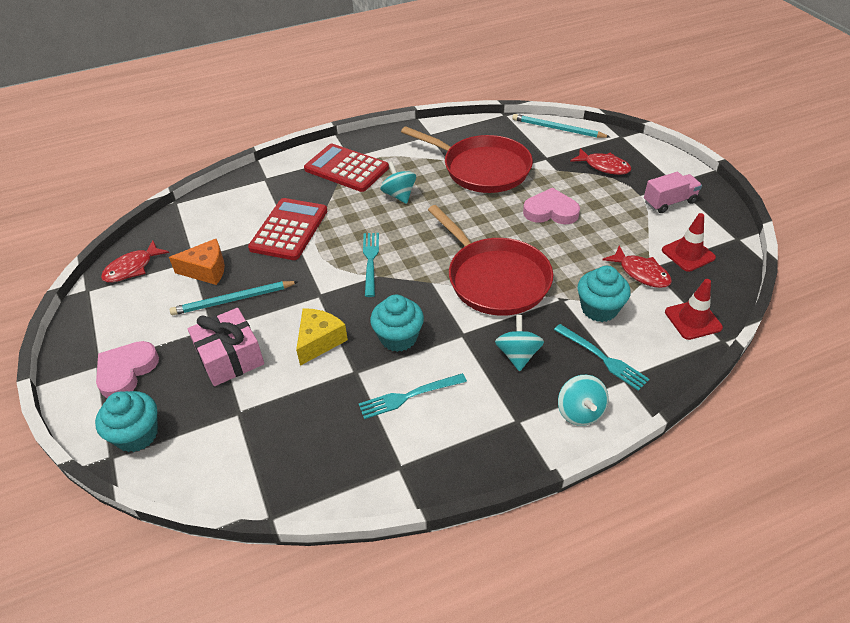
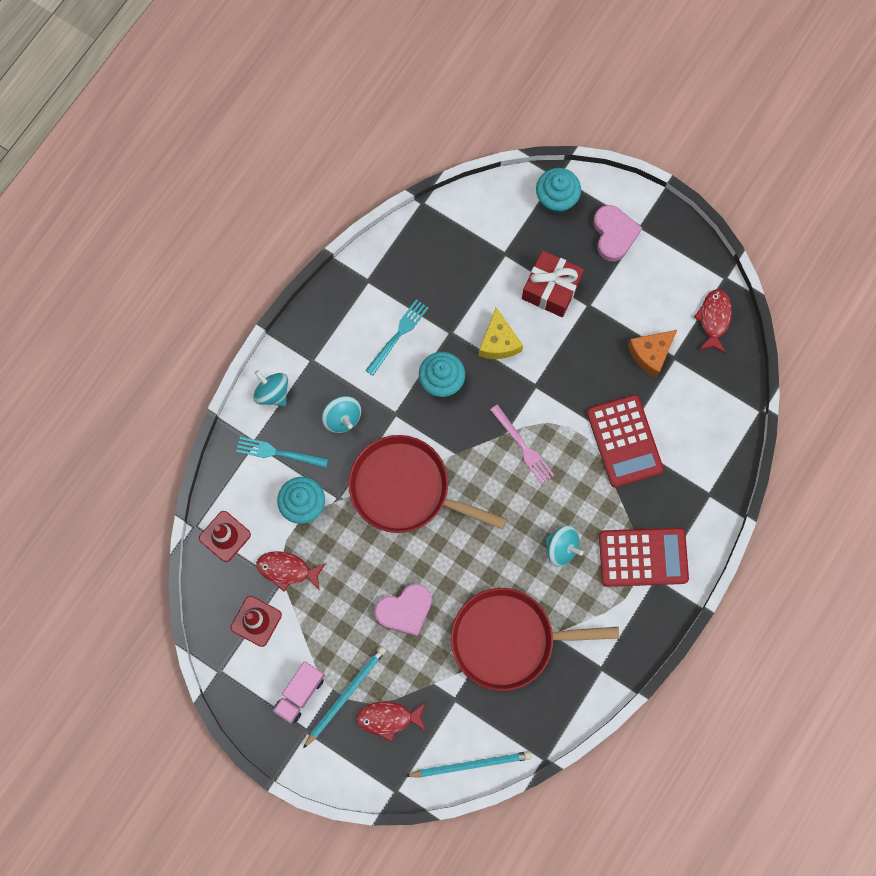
camera: 145 degrees right, 30 degrees up
turquoise pencil [170,281,299,315] -> turquoise pencil moved to [303,646,386,748]
pink gift [188,308,264,386] -> red gift [522,251,584,317]
turquoise fork [363,233,379,297] -> pink fork [490,404,554,484]

